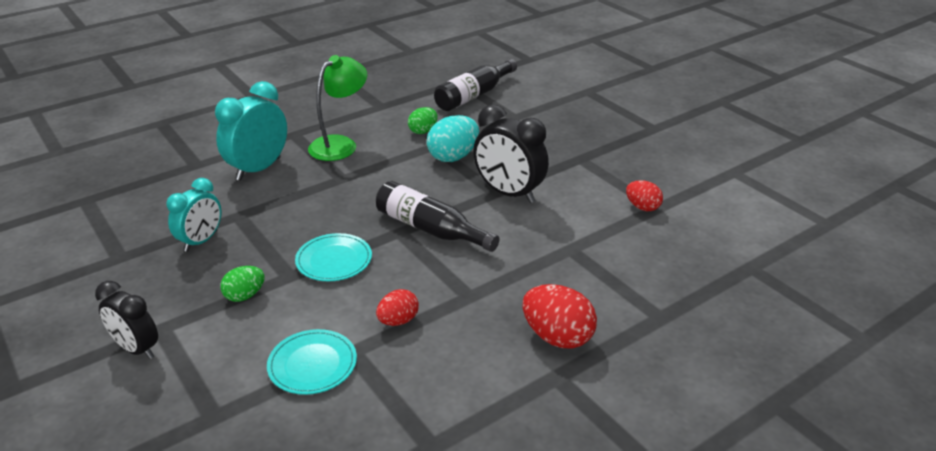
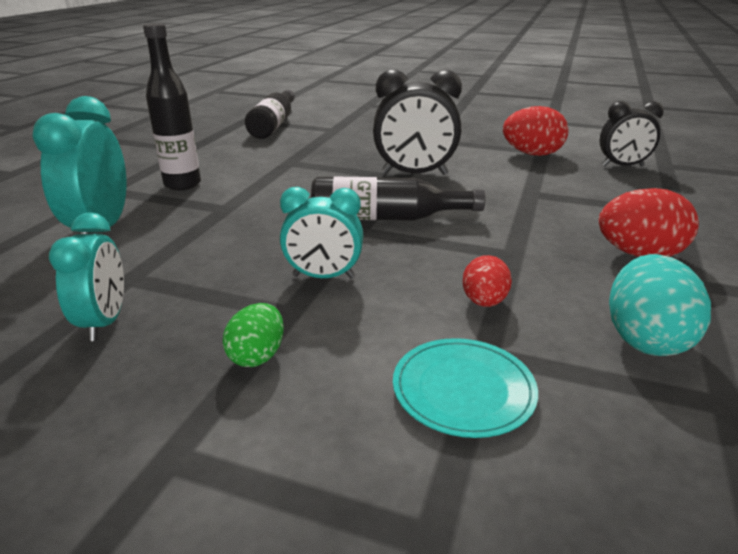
camera: 35 degrees left, 5 degrees down
black clock [95,281,158,359] -> black clock moved to [600,101,664,166]
turquoise plate [295,233,372,281] -> turquoise clock [280,187,363,278]
green lamp [308,55,367,161] -> black bottle [143,23,201,190]
green egg [408,107,438,134] -> none
turquoise egg [427,115,479,162] -> turquoise egg moved to [609,254,711,356]
red egg [626,180,663,211] -> red egg [503,106,569,156], size x1.65

